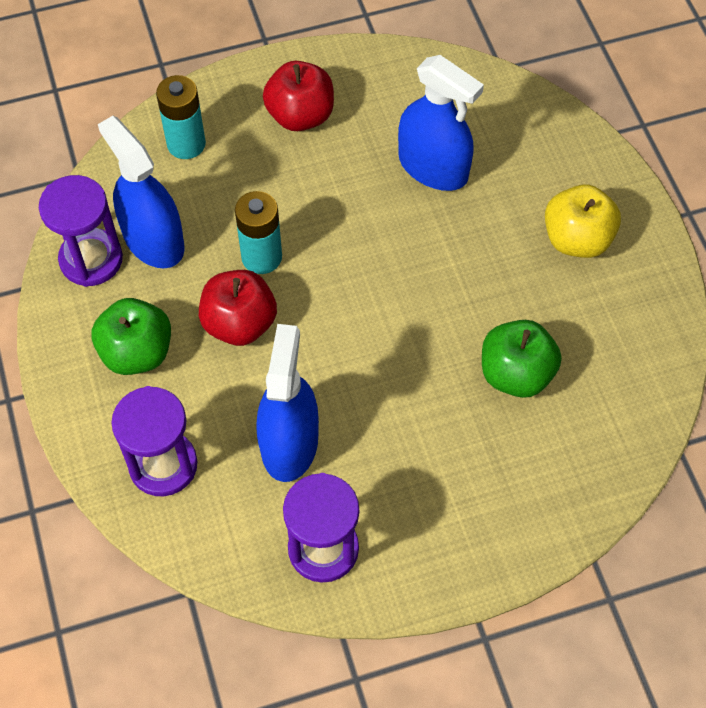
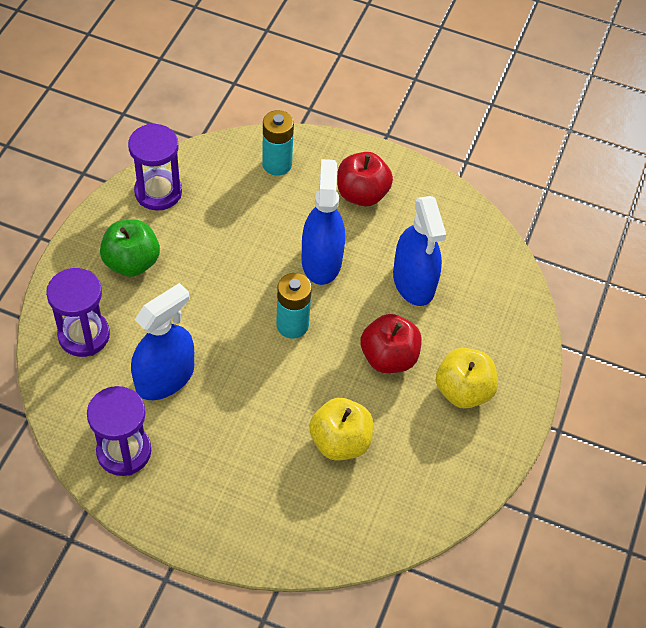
camera: 35 degrees right, 5 degrees down
blue spray bottle [98,116,184,268] -> blue spray bottle moved to [302,159,345,285]
red apple [199,270,277,346] -> red apple moved to [361,314,422,373]
turquoise battery [235,191,282,274] -> turquoise battery moved to [276,273,312,339]
green apple [482,320,561,398] -> yellow apple [309,398,373,460]

